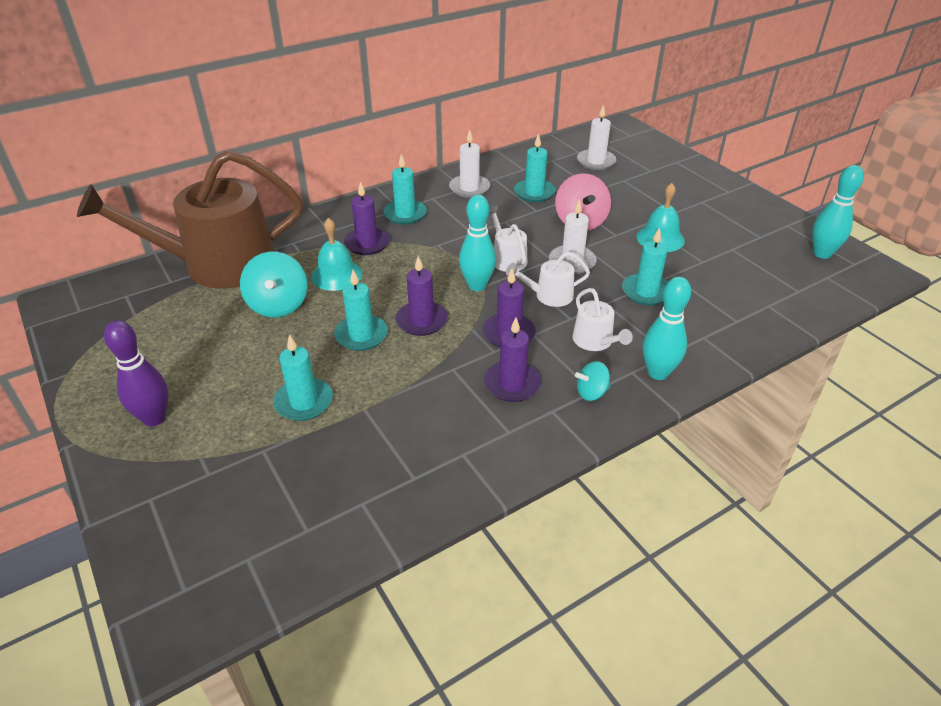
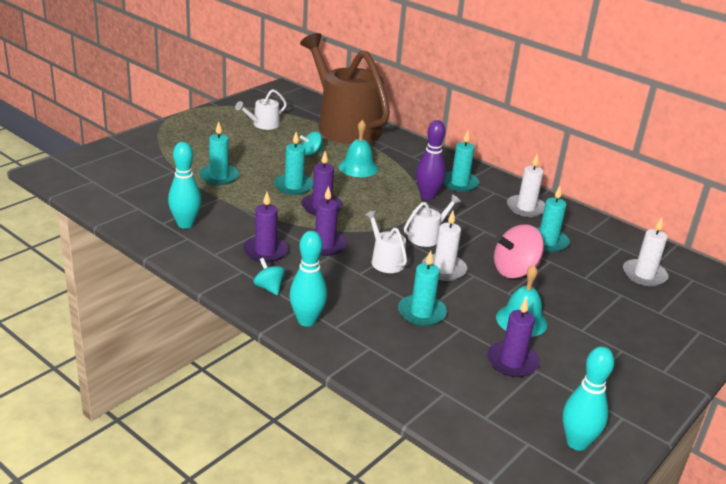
camera: 70 degrees right, 10 degrees down
purple bowling pin [104,320,168,427] -> purple bowling pin moved to [416,120,446,200]
turquoise spinning top [240,252,307,318] -> turquoise spinning top [300,131,323,155], size x0.55
purple candle [344,181,390,255] -> purple candle moved to [487,297,540,377]
turquoise bowling pin [459,195,496,291] -> turquoise bowling pin moved to [168,142,201,229]
white watering can [572,288,633,351] -> white watering can moved to [235,89,287,130]

